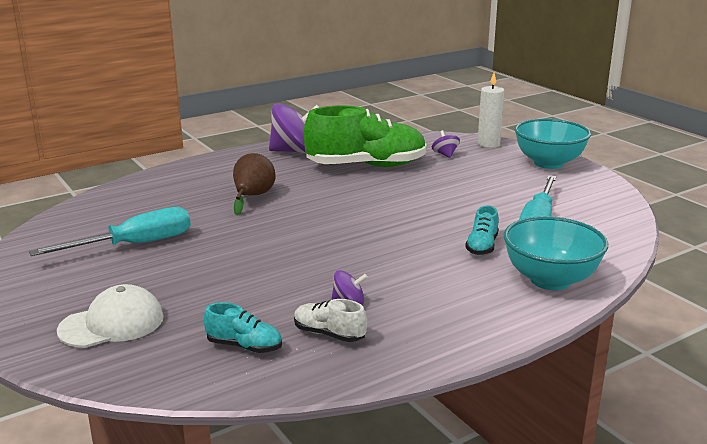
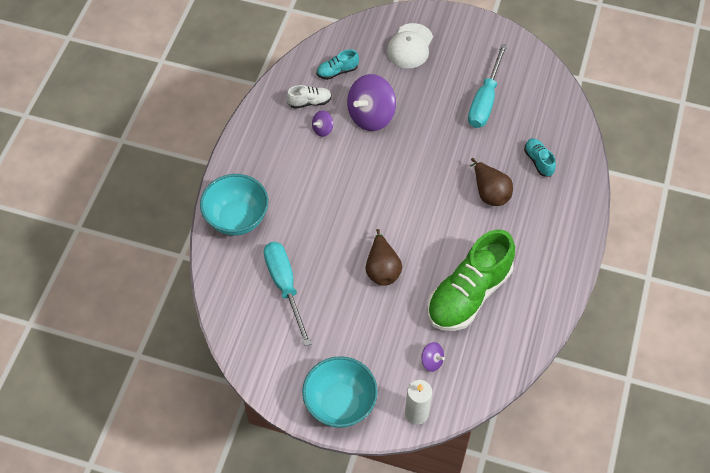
camera: 140 degrees right, 35 degrees up
purple spinning top [269,103,319,154] -> purple spinning top moved to [347,74,396,131]
turquoise shoe [465,206,499,255] -> turquoise shoe moved to [524,138,556,177]
none -> brown pear [365,229,402,286]

